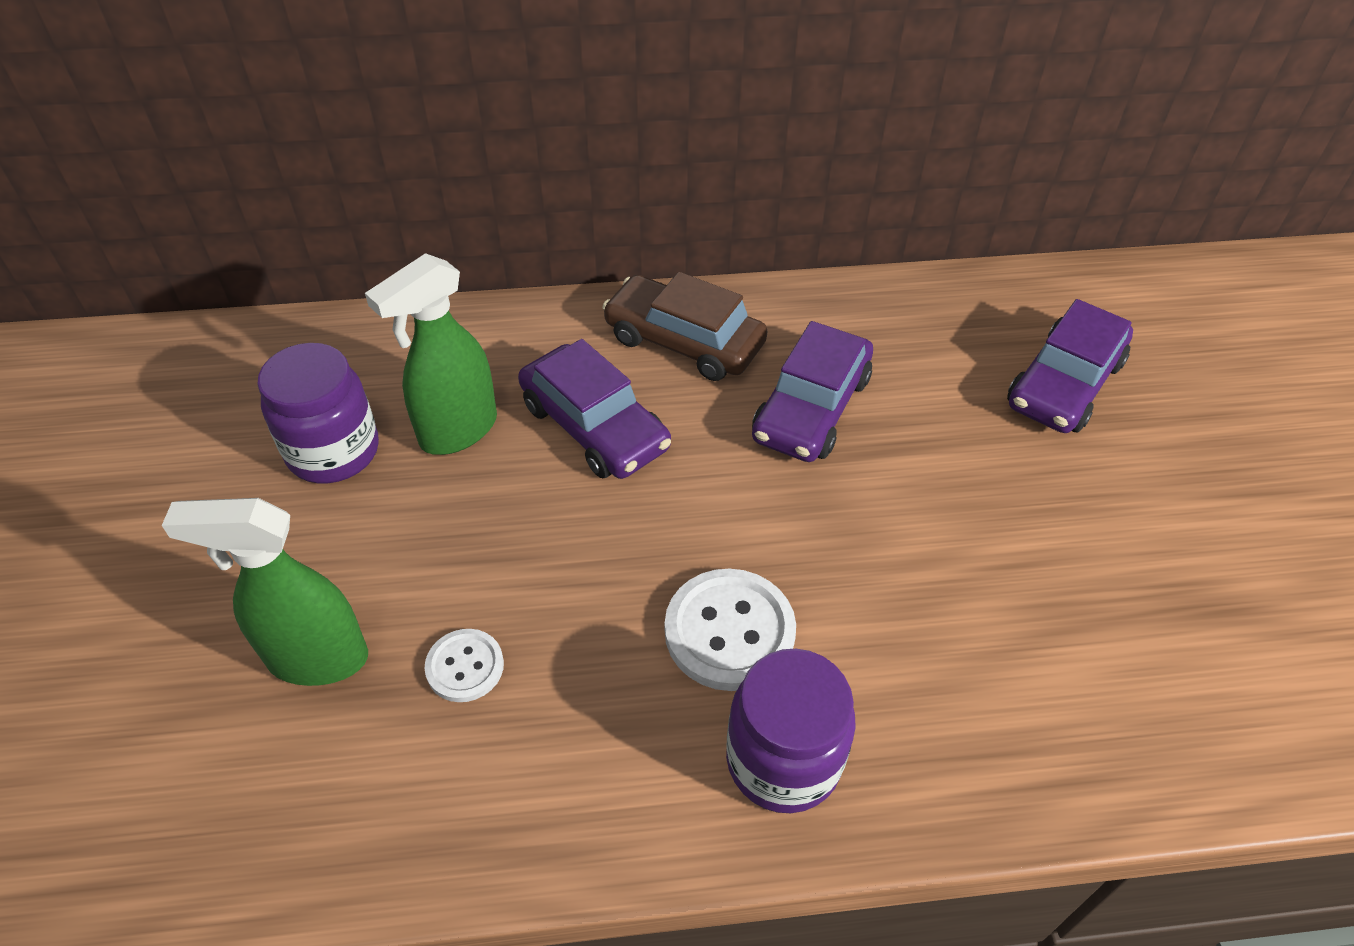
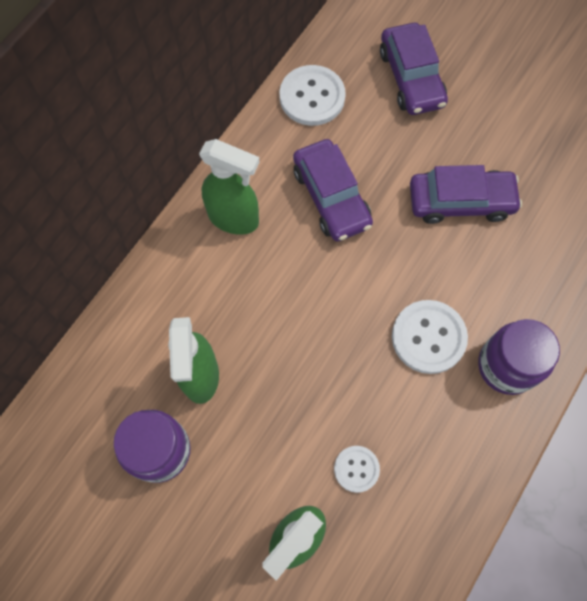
camera: 50 degrees left, 20 degrees up
purple car [518,339,671,479] -> purple car moved to [410,165,522,224]
brown car [602,272,767,381] -> green spray bottle [199,139,260,235]
none -> white button [279,65,346,126]

